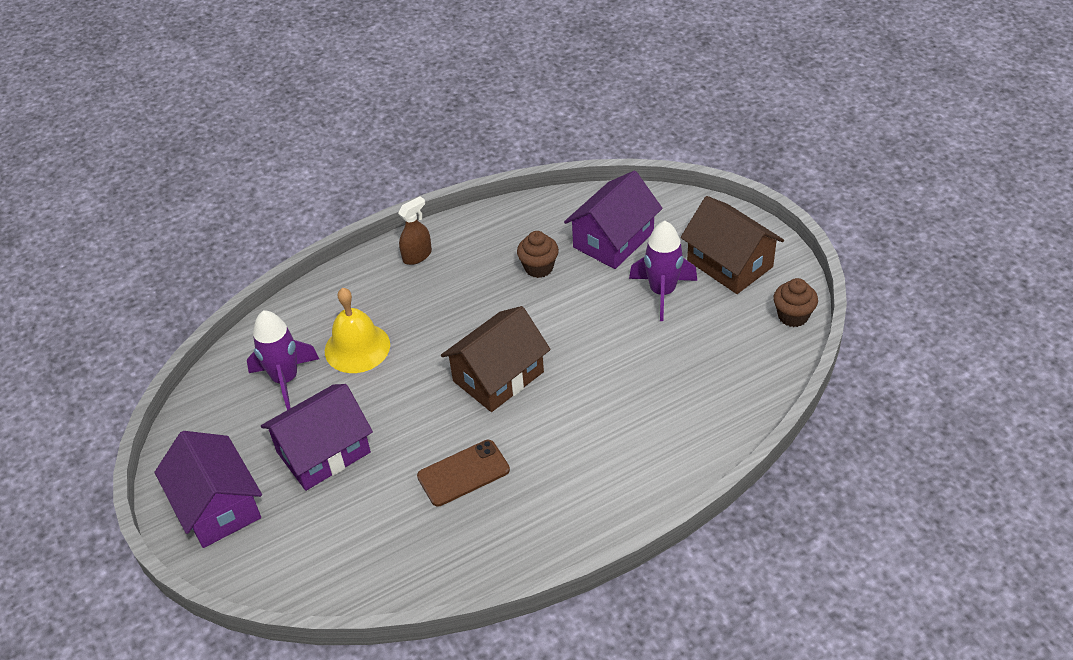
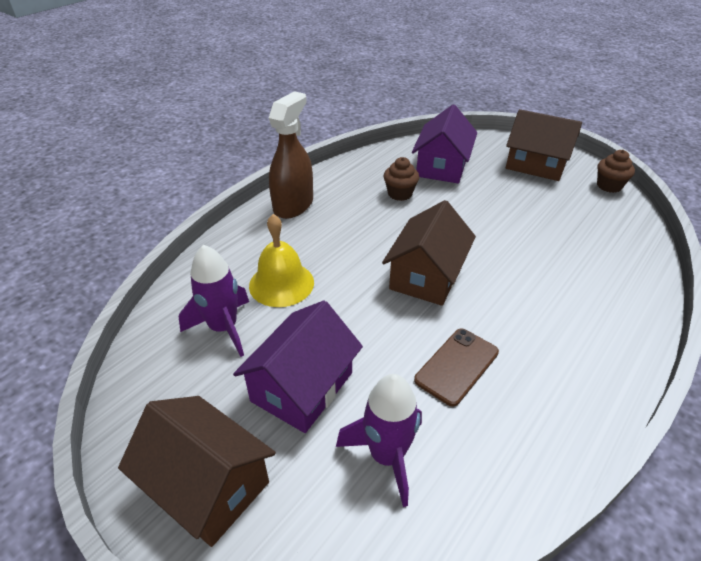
camera: 25 degrees left, 5 degrees down
purple house [155,431,262,548] -> brown house [118,396,276,547]
brown spray bottle [398,196,432,265] -> brown spray bottle [269,91,313,219], size x1.80
purple rocket [629,221,697,321] -> purple rocket moved to [336,374,422,507]

